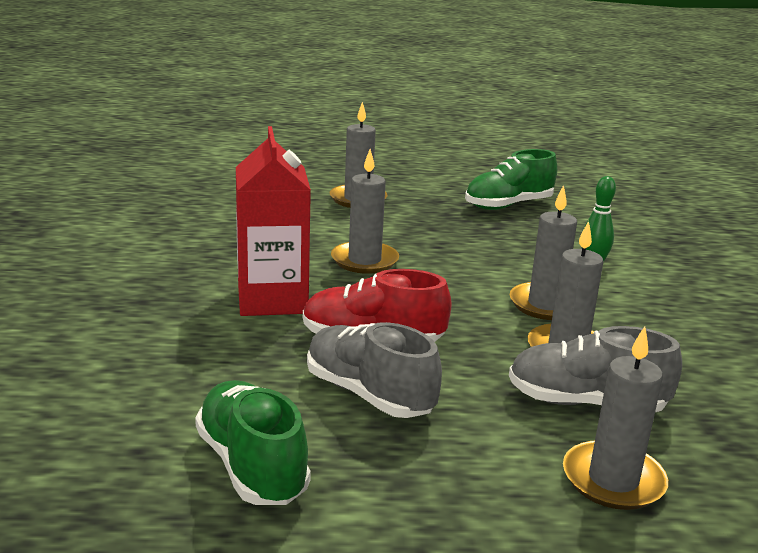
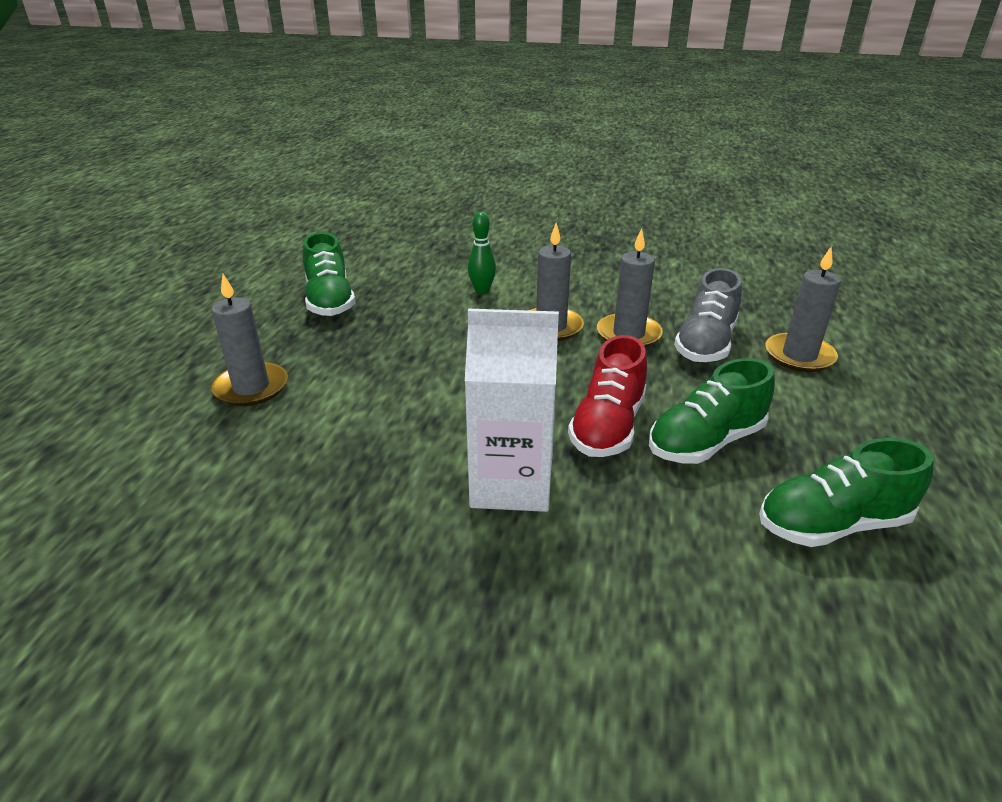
camera: 75 degrees left, 10 degrees up
red carton [236,126,311,316] -> white carton [465,309,559,512]
grey shoe [307,322,442,418] -> green shoe [649,358,775,464]
grey candle [331,149,399,274] -> none

